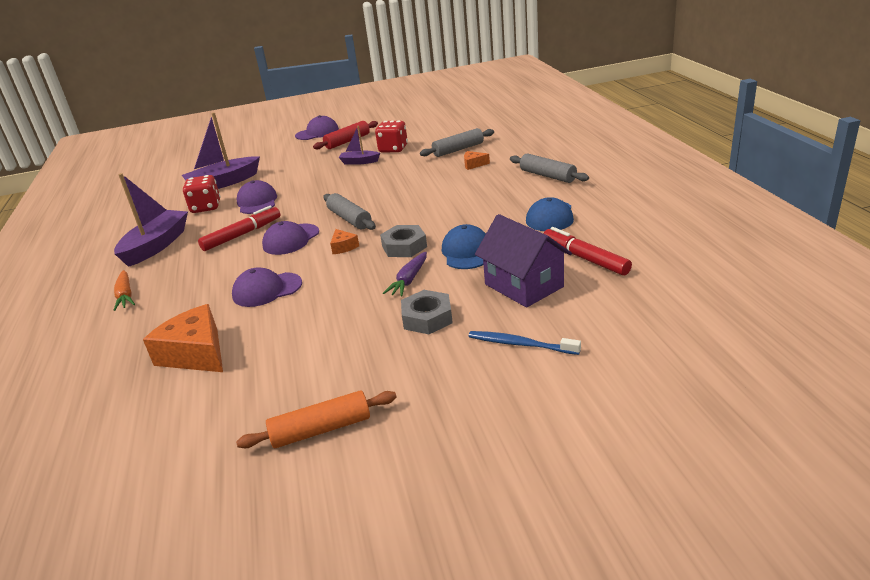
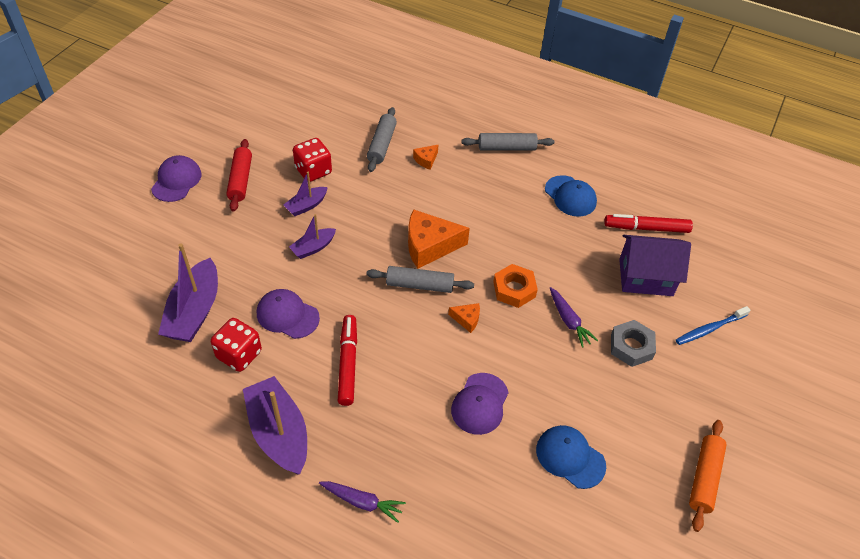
camera: 55 degrees left, 20 degrees up
orange carrot [114,270,135,311] -> purple carrot [319,481,406,523]
orange cheese [143,304,223,372] -> orange cheese moved to [408,209,470,269]
purple cap [262,221,319,255] -> none
grey nut [380,225,427,257] -> orange nut [493,264,538,308]
blue cap [442,224,486,269] -> blue cap moved to [536,425,606,489]
none -> purple boat [289,214,336,259]

